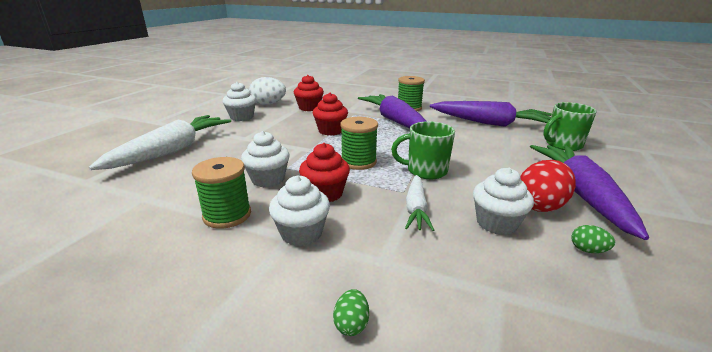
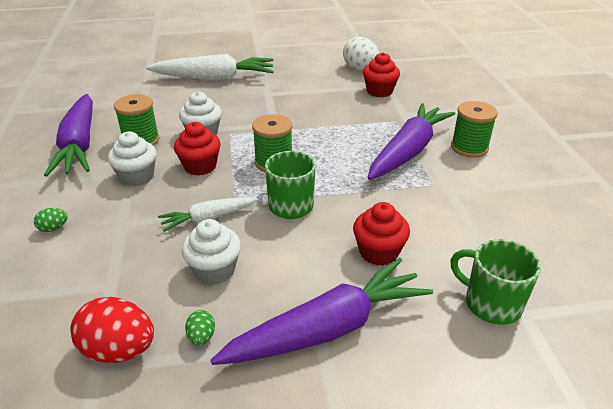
camera: 60 degrees right, 10 degrees up
white cupcake [223,82,256,121] -> none
red cupcake [313,93,348,136] -> red cupcake moved to [353,202,410,266]
purple carrot [430,101,552,127] -> purple carrot moved to [44,94,93,177]
red egg [521,160,576,212] -> red egg moved to [70,297,154,363]

